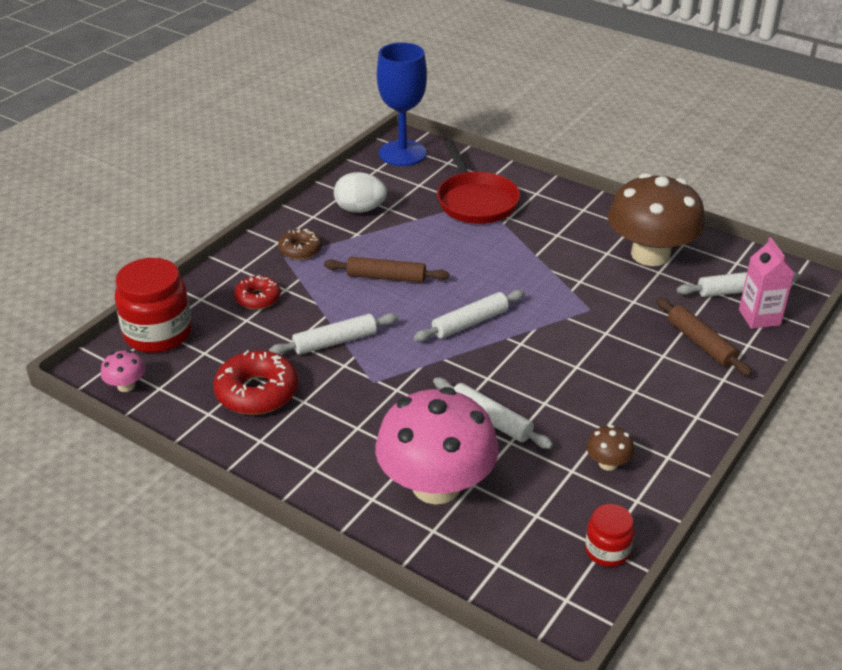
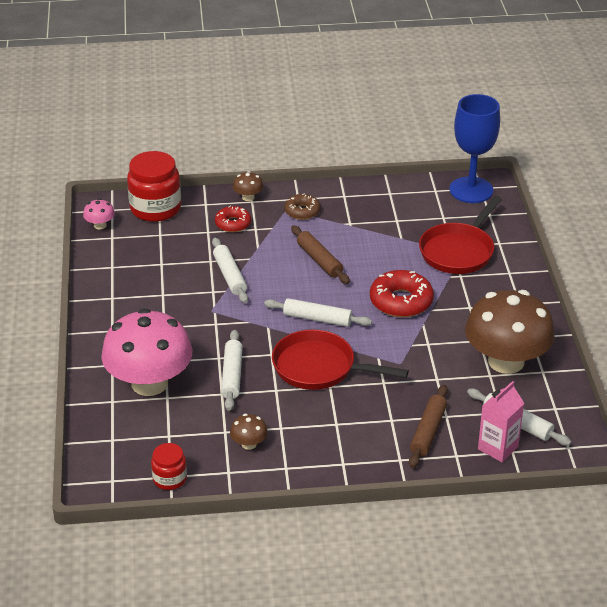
camera: 50 degrees right, 0 degrees up
red donut [213,350,298,415] -> red donut moved to [370,270,434,317]
white rolling pin [269,313,398,355] -> white rolling pin turned 45 degrees clockwise [212,238,248,303]
white egg [334,172,387,213] -> none
none -> brown mushroom [233,171,263,201]
none -> red pan [272,330,409,390]

